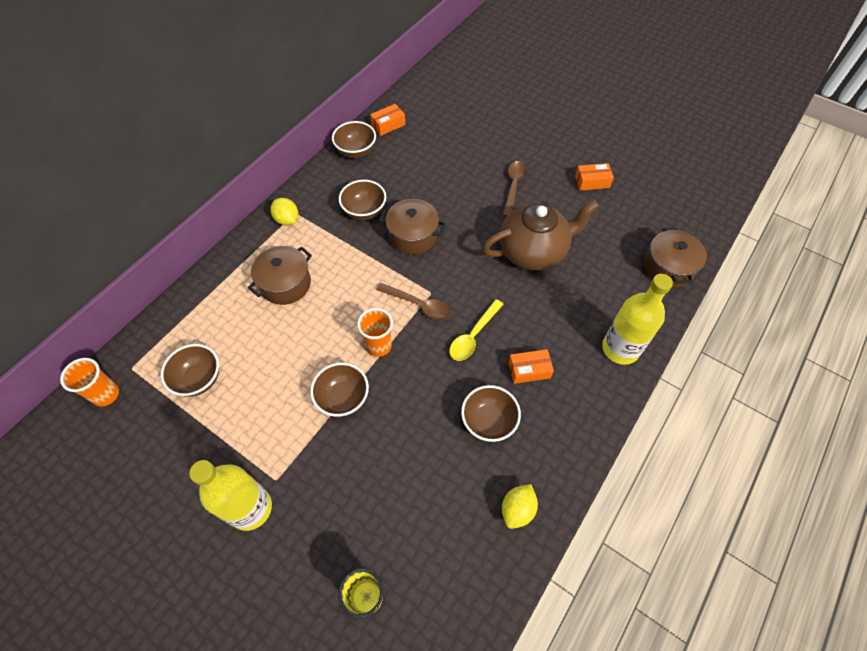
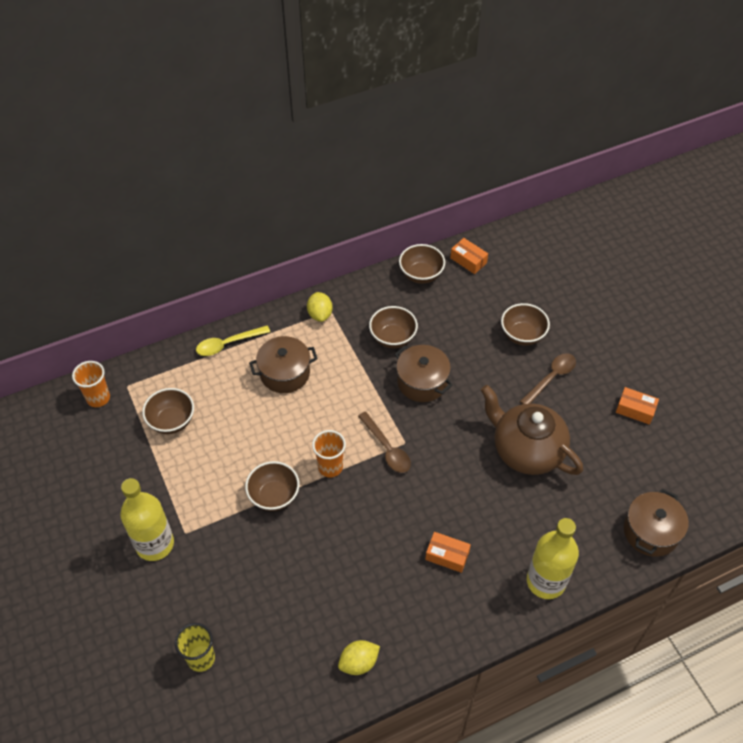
camera: 30 degrees right, 5 degrees down
orange box [370,104,405,136] -> orange box turned 45 degrees clockwise [450,238,488,274]
yellow spoon [449,299,504,361] -> yellow spoon moved to [196,325,270,356]
brown bowl [461,385,521,442] -> brown bowl moved to [501,303,550,346]
brown teapot [482,200,599,270] -> brown teapot turned 150 degrees counterclockwise [481,385,583,475]

